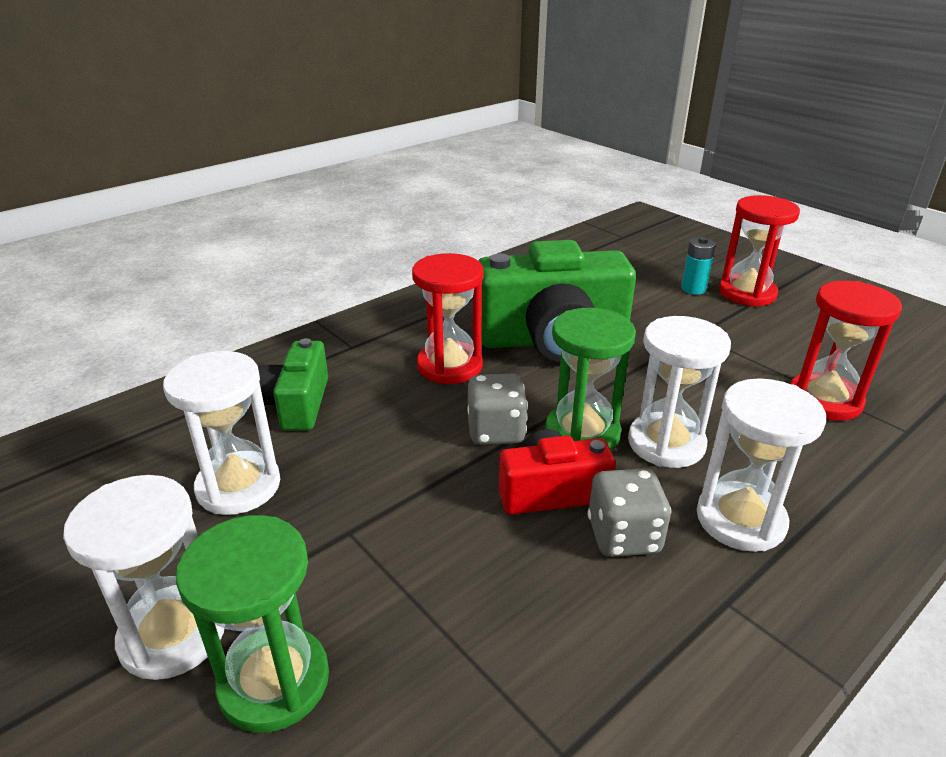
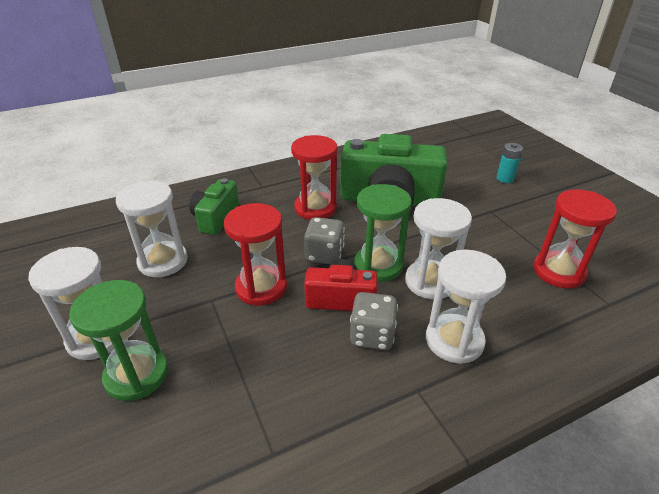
camera: 15 degrees right, 5 degrees up
red hourglass [719,195,800,307] -> red hourglass moved to [224,203,287,306]

